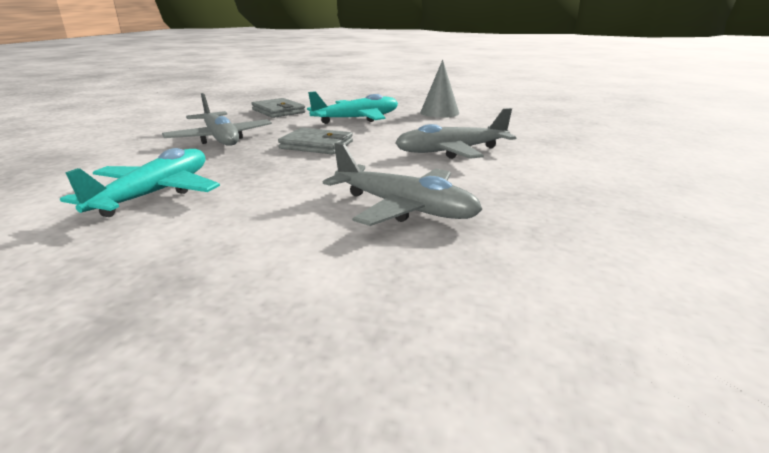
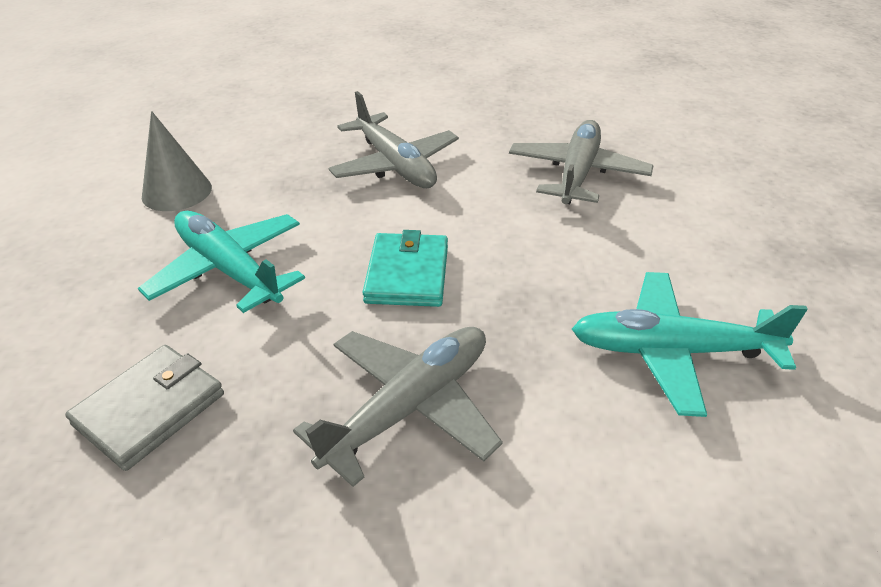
camera: 105 degrees left, 15 degrees up
grey wallet [278,127,353,154] -> turquoise wallet [362,230,448,307]

